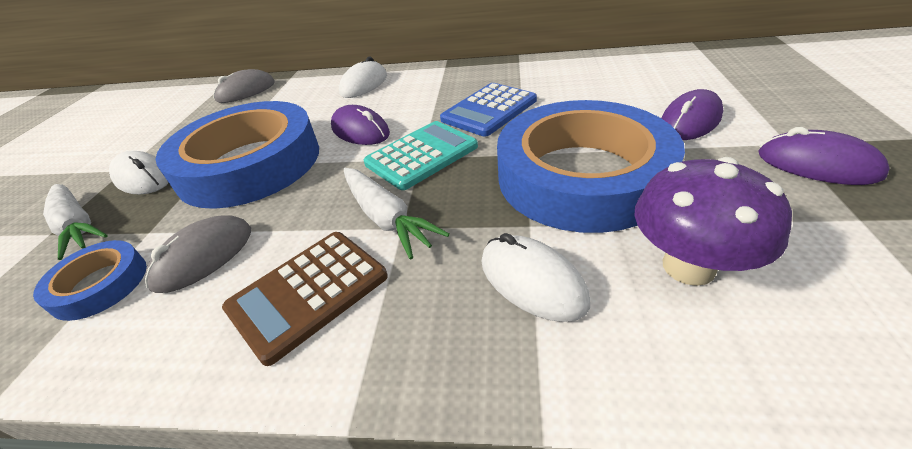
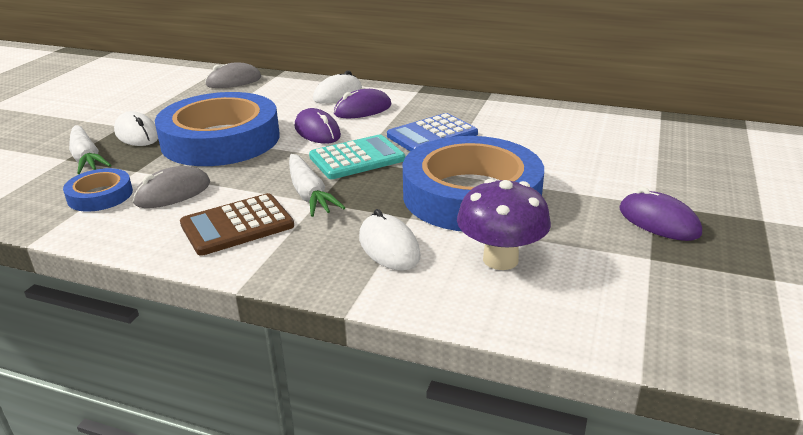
camera: 10 degrees right, 10 degrees down
purple mouse [661,89,723,140] -> purple mouse moved to [334,89,391,118]

